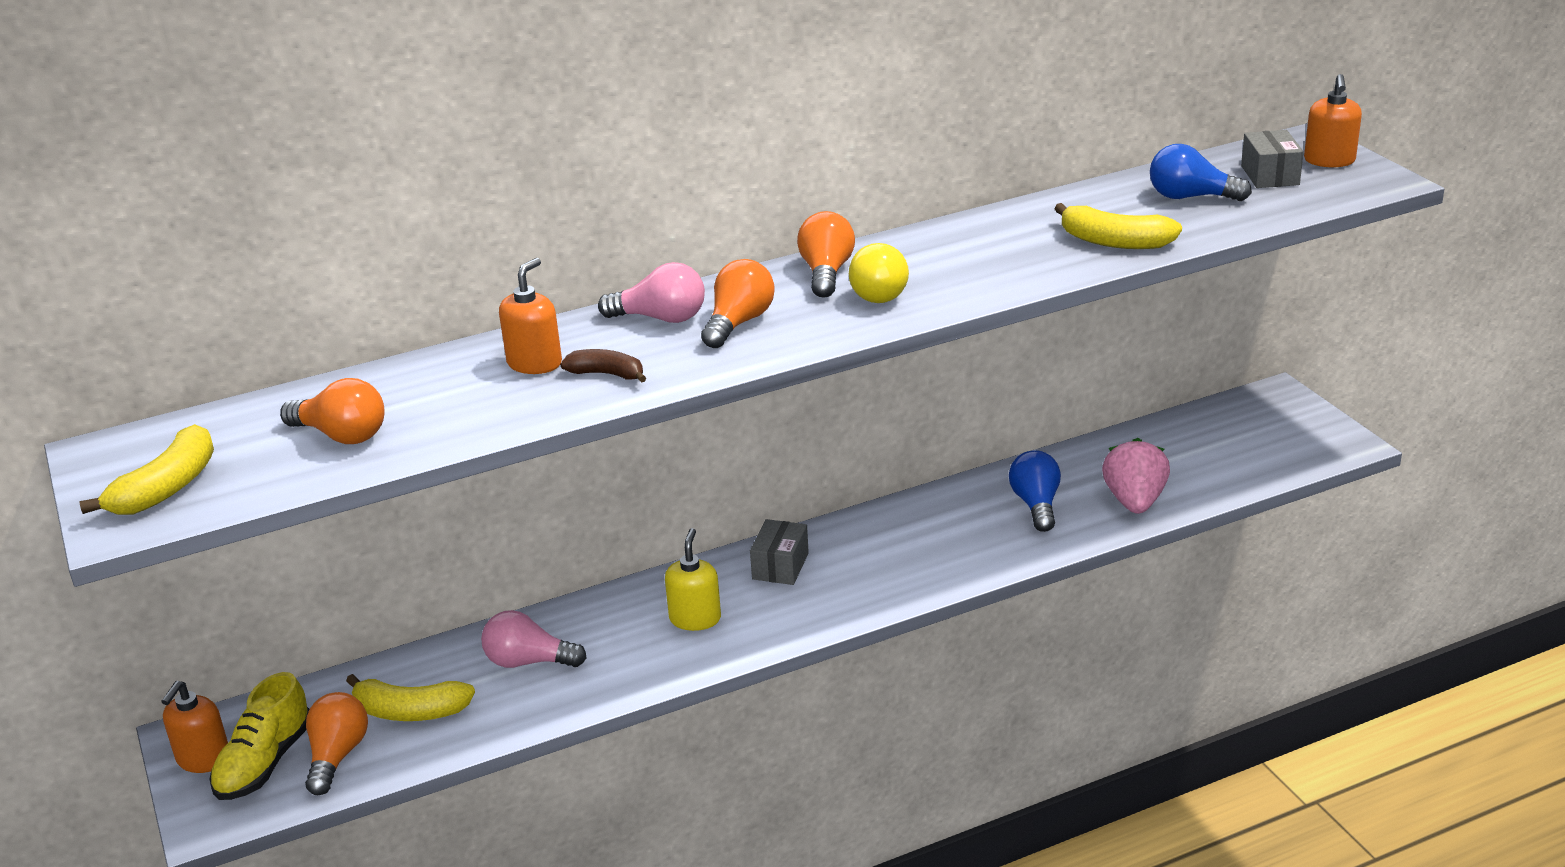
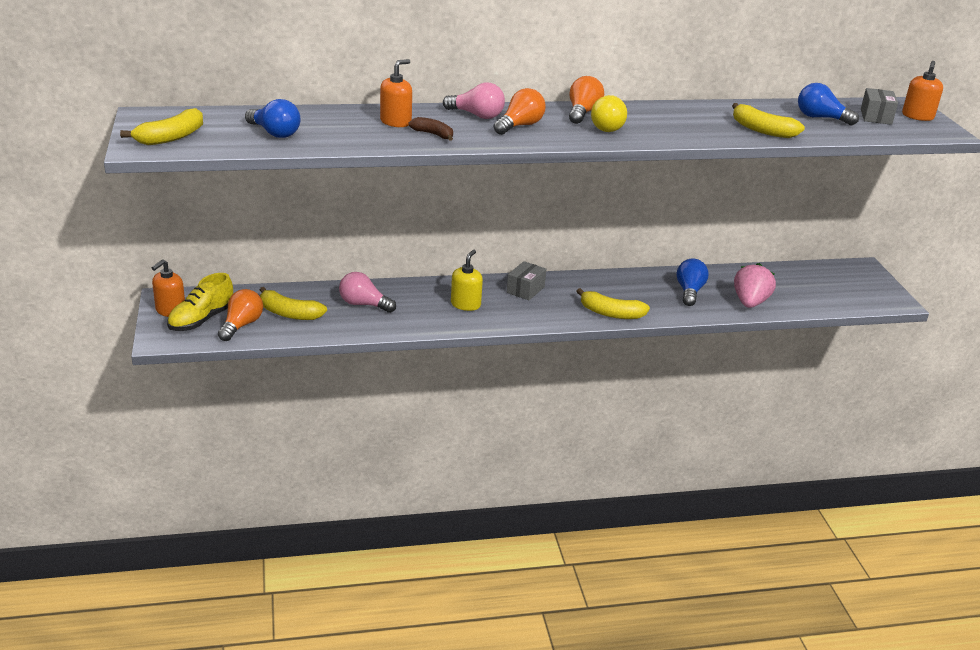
camera: 10 degrees right, 0 degrees up
orange light bulb [280,378,384,444] -> blue light bulb [245,99,301,138]
none -> yellow banana [576,288,650,319]

